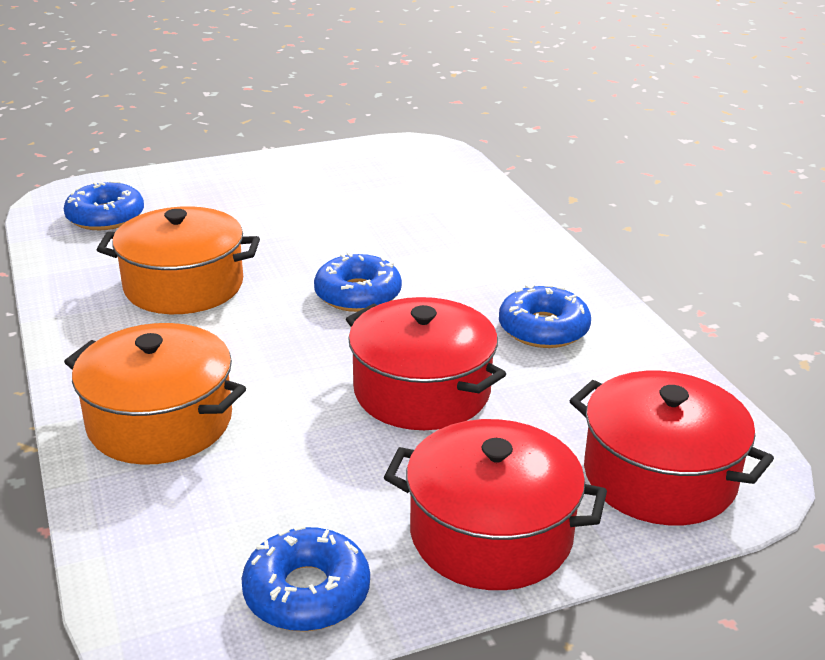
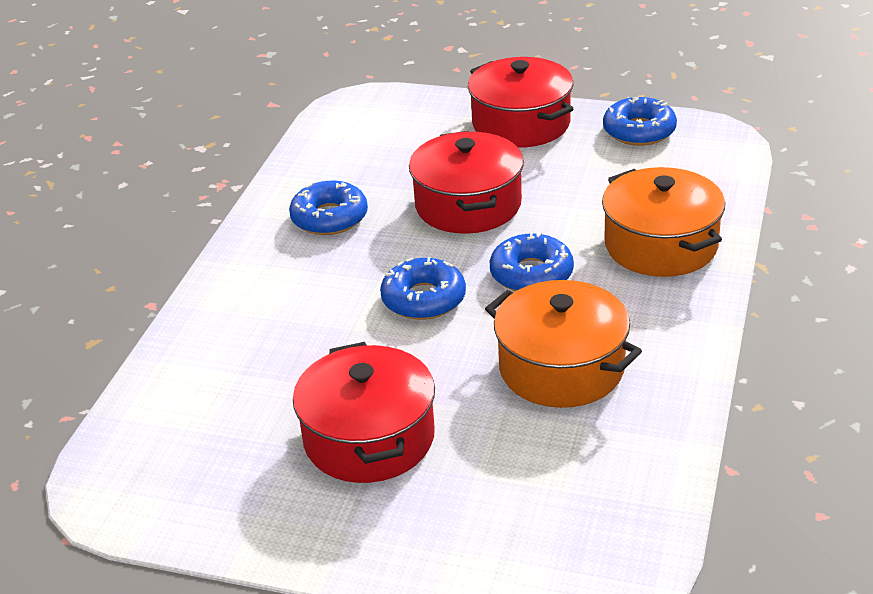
camera: 140 degrees left, 5 degrees up
blue donut [64,181,144,230] -> blue donut moved to [490,231,574,291]
red pot [569,371,774,525] -> red pot moved to [293,342,435,483]

